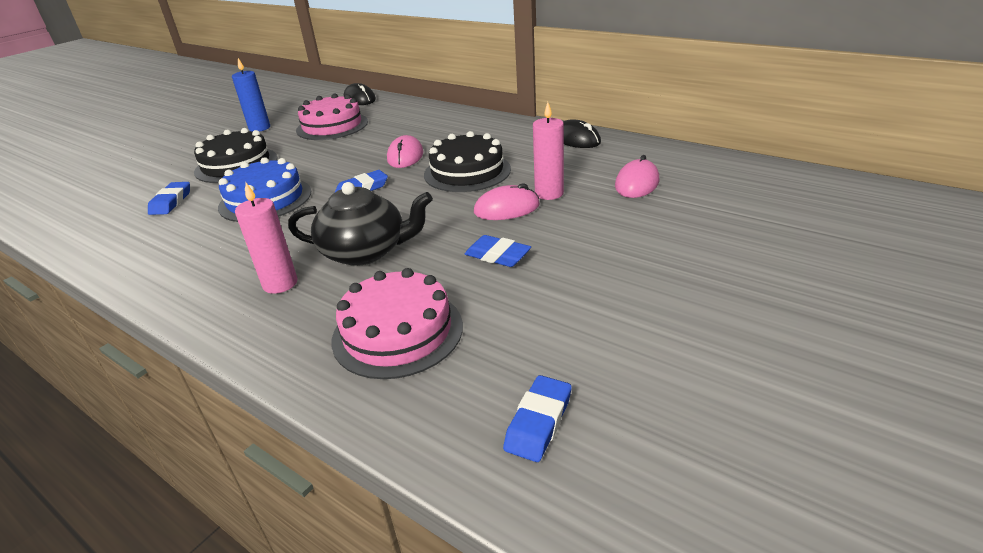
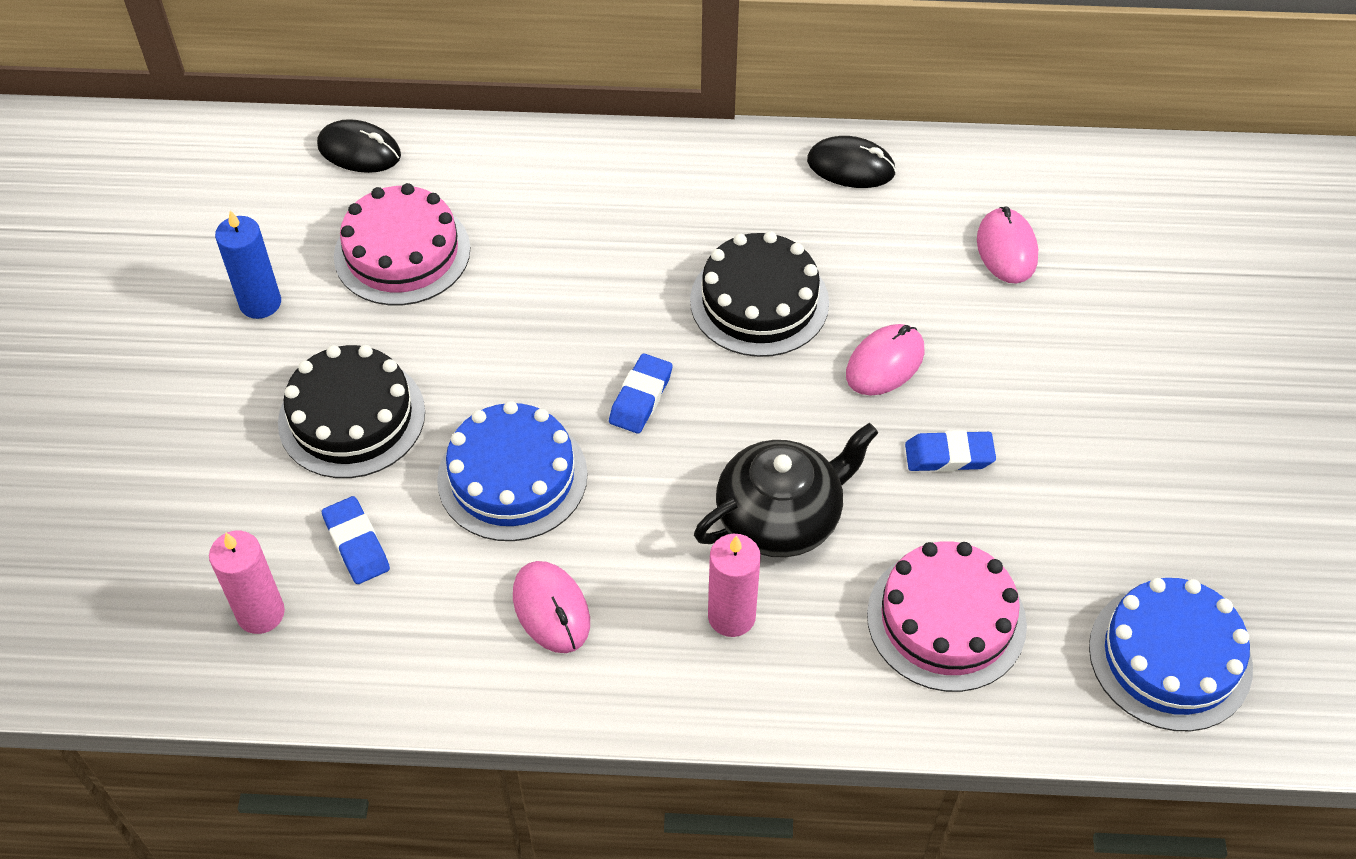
camera: 35 degrees left, 20 degrees up
pink mouse [387,135,423,168] -> pink mouse moved to [513,561,590,653]
blue eraser [503,375,572,462] -> blue cake [1089,578,1253,731]
pink candle [533,102,564,200] -> pink candle moved to [209,531,285,634]

